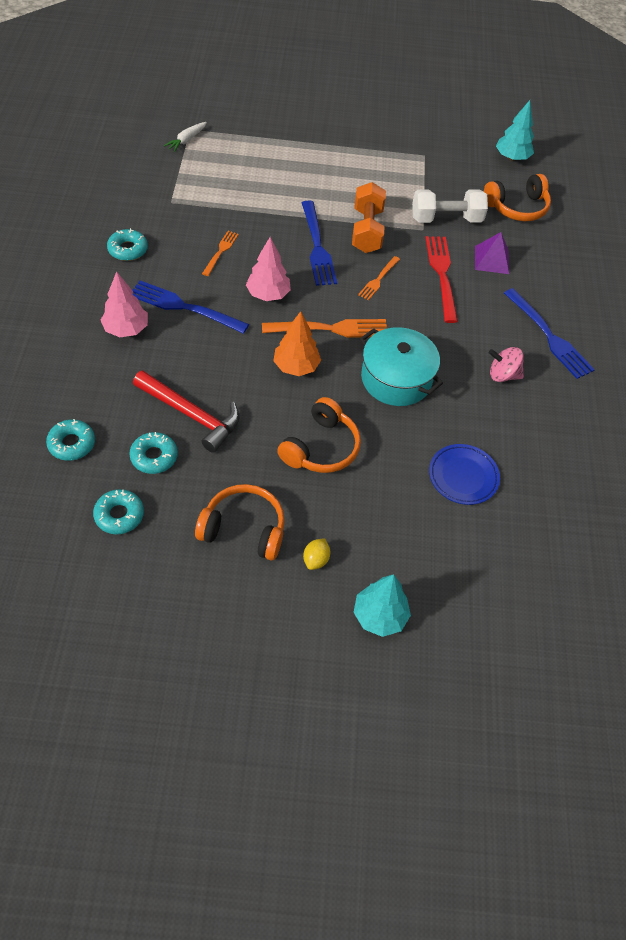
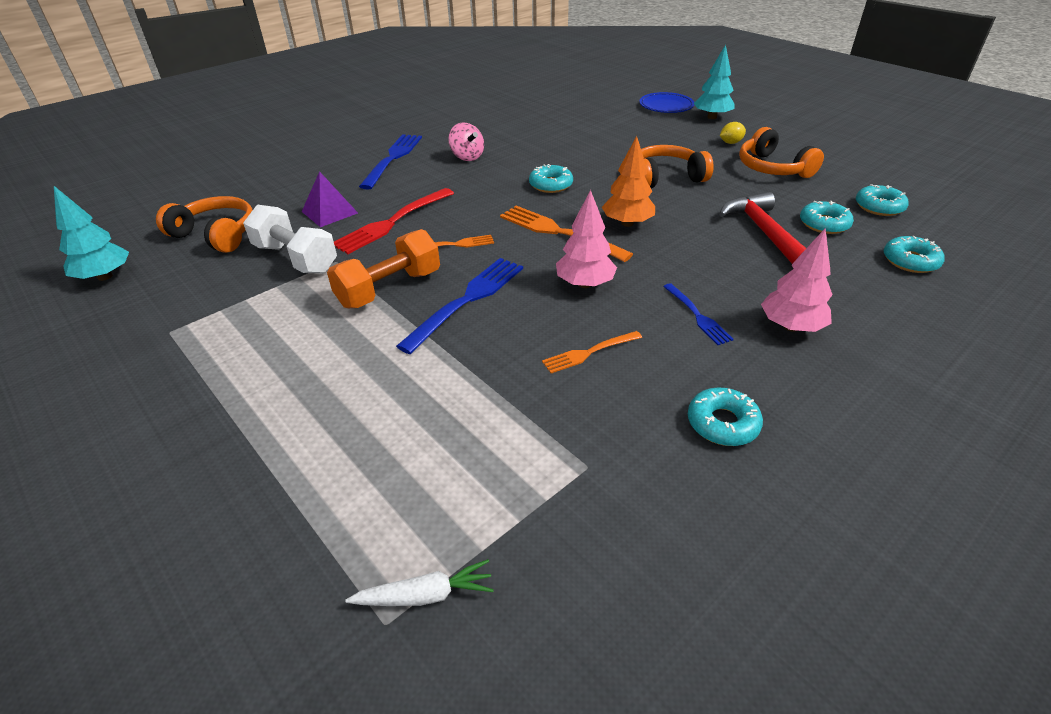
camera: 130 degrees left, 15 degrees down
blue fork [133,281,249,334] -> blue fork [663,283,734,345], size x0.56
turquoise pot [360,327,443,406] -> turquoise donut [529,164,573,193]
blue plate [429,444,500,505] -> blue plate moved to [639,92,694,113]

